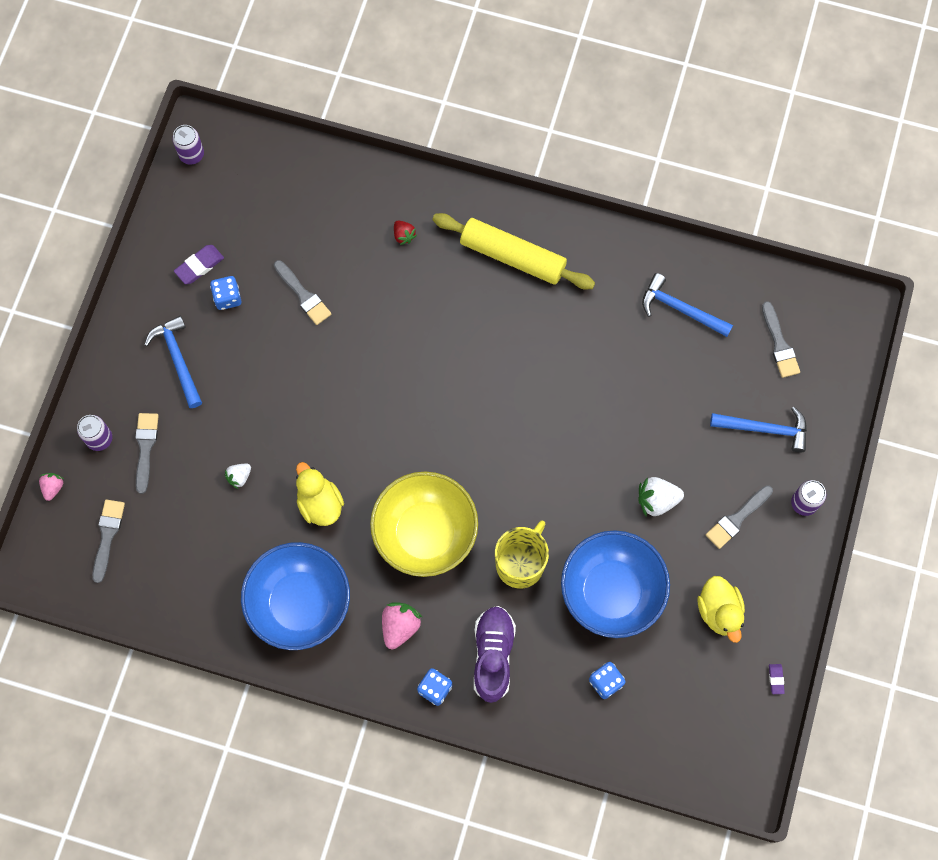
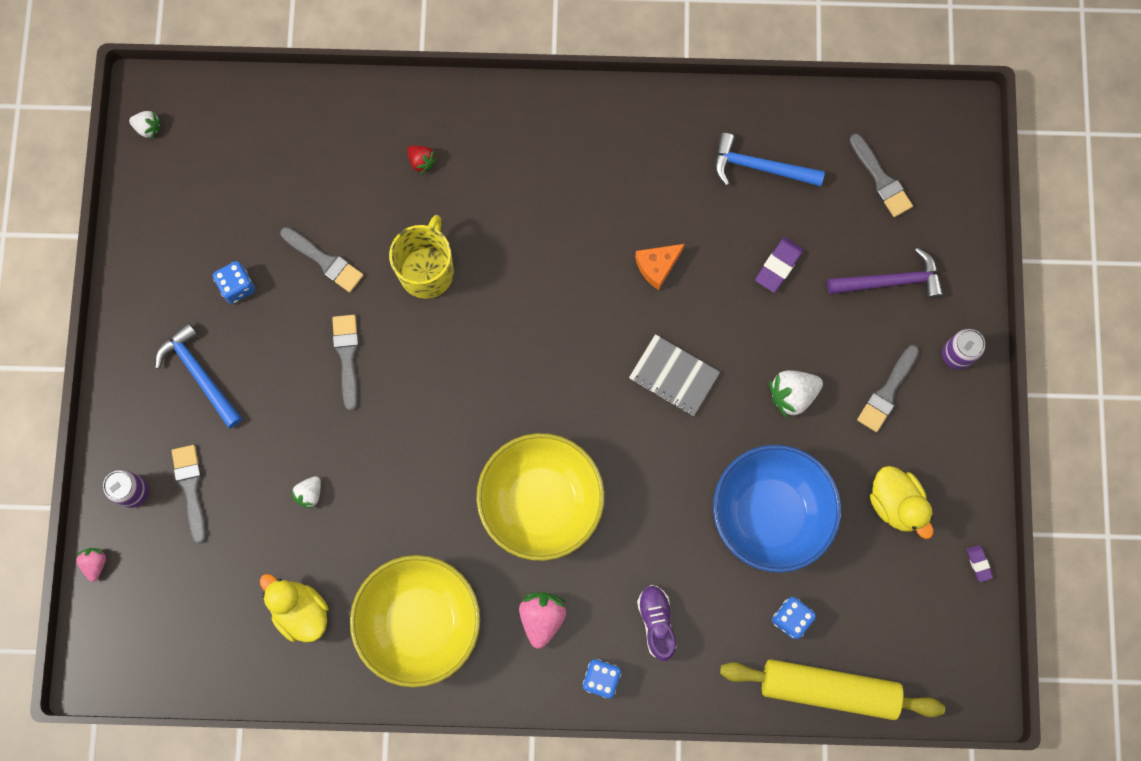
camera: 15 degrees left, 5 degrees up
grey brush [92,500,125,583] -> grey brush moved to [332,315,359,411]
purple can [172,125,204,165] -> white strawberry [129,111,160,139]
purple eraser [174,245,224,284] -> purple eraser moved to [755,237,804,293]
blue bowl [241,542,350,650] -> yellow bowl [350,555,480,687]
yellow duck [296,462,344,526] -> yellow duck moved to [260,574,328,642]
yellow rolling pin [432,213,595,289] -> yellow rolling pin moved to [720,659,945,720]
purple shoe [474,606,516,703] -> purple shoe [637,585,676,661], size x0.66
yellow mug [495,520,549,589] -> yellow mug moved to [389,215,454,299]
blue hammer [710,407,807,453] -> purple hammer [827,248,943,299]
none -> grey notebook [629,334,720,416]
none -> orange cheese [635,244,685,290]

